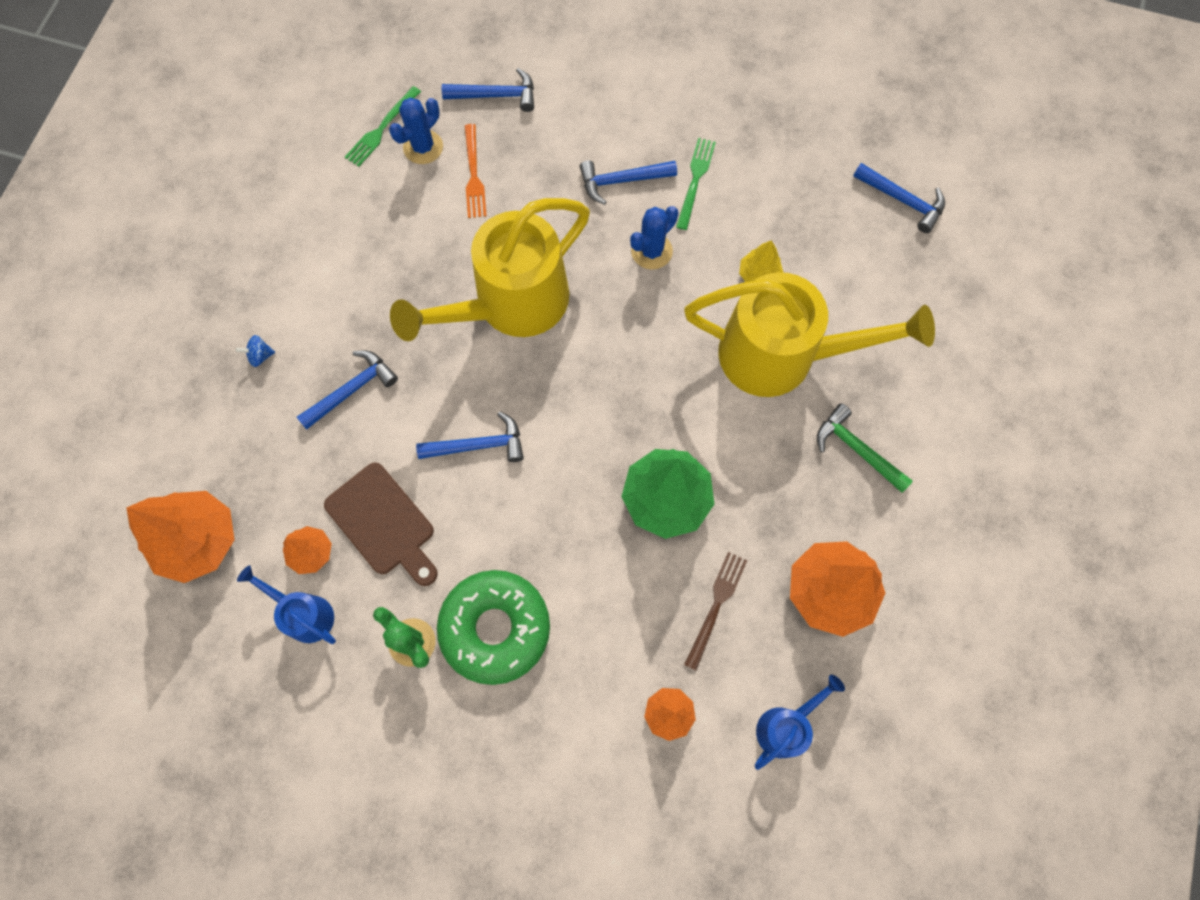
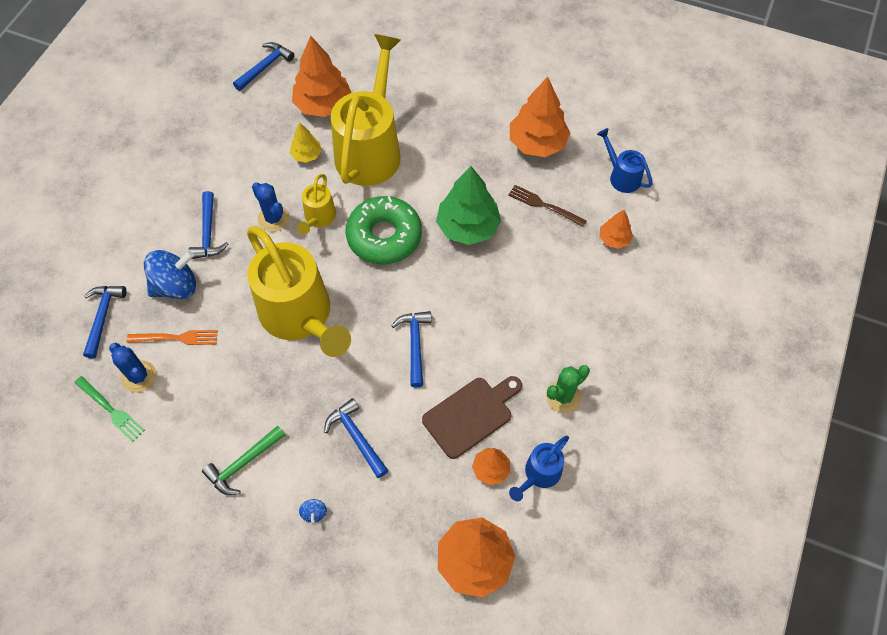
camera: 85 degrees left, 10 degrees down
green donut [437,570,550,685] -> green donut moved to [346,196,422,264]
green fork [676,138,716,230] -> none
green hammer [817,403,913,493] -> green hammer moved to [202,425,285,495]
none -> blue spinning top [144,250,196,299]
none -> orange tree [292,35,351,117]
none -> yellow watering can [297,174,336,234]

